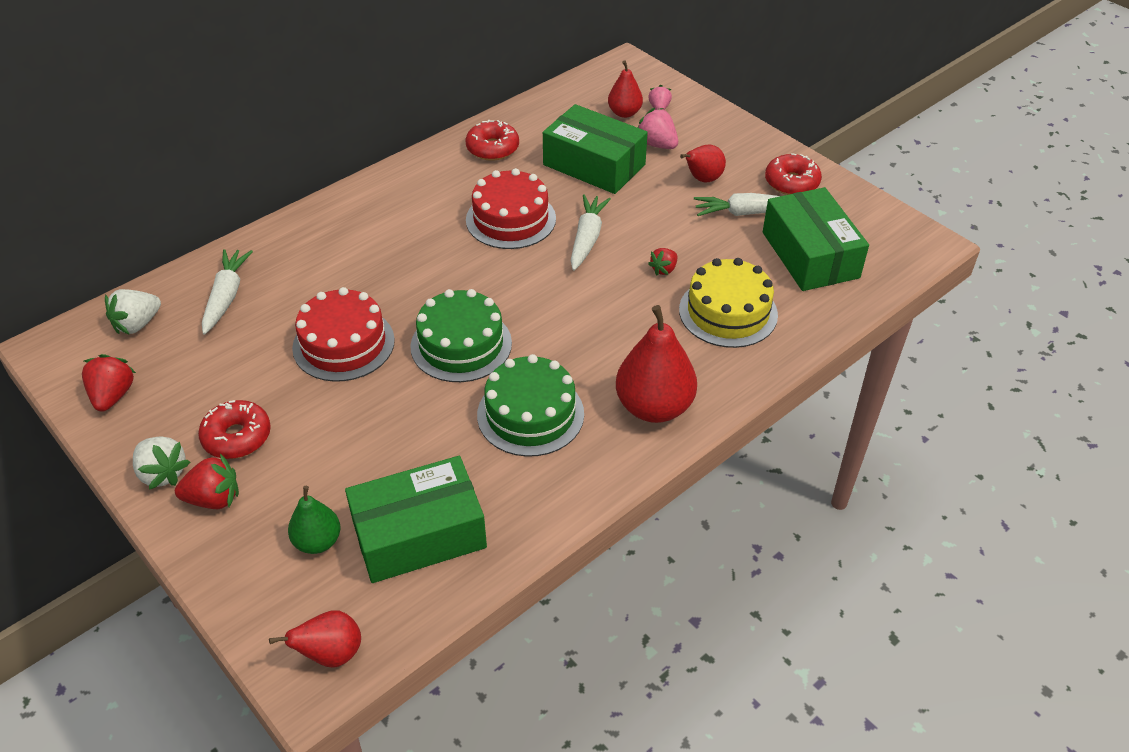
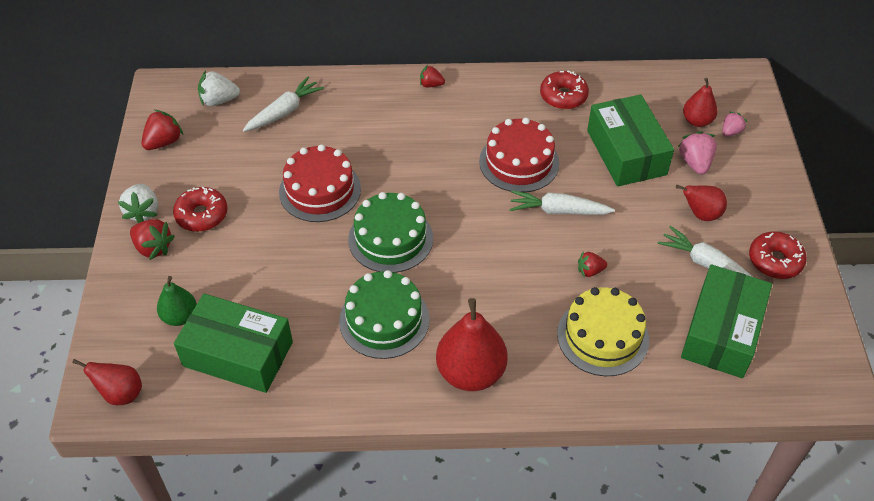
camera: 40 degrees right, 5 degrees up
white carrot [570,194,611,271] -> white carrot turned 135 degrees counterclockwise [510,190,615,215]
none -> red strawberry [420,65,445,87]

